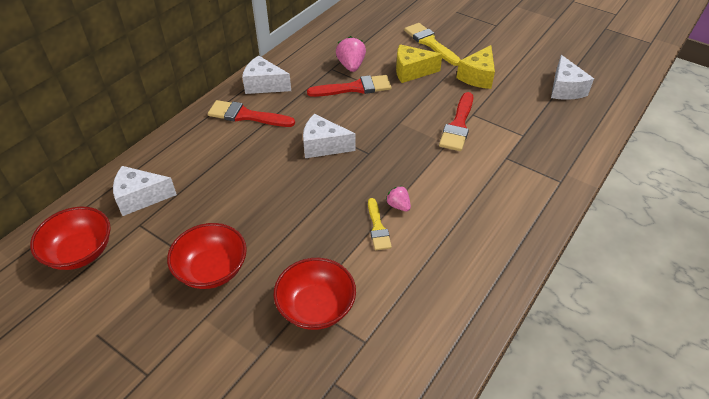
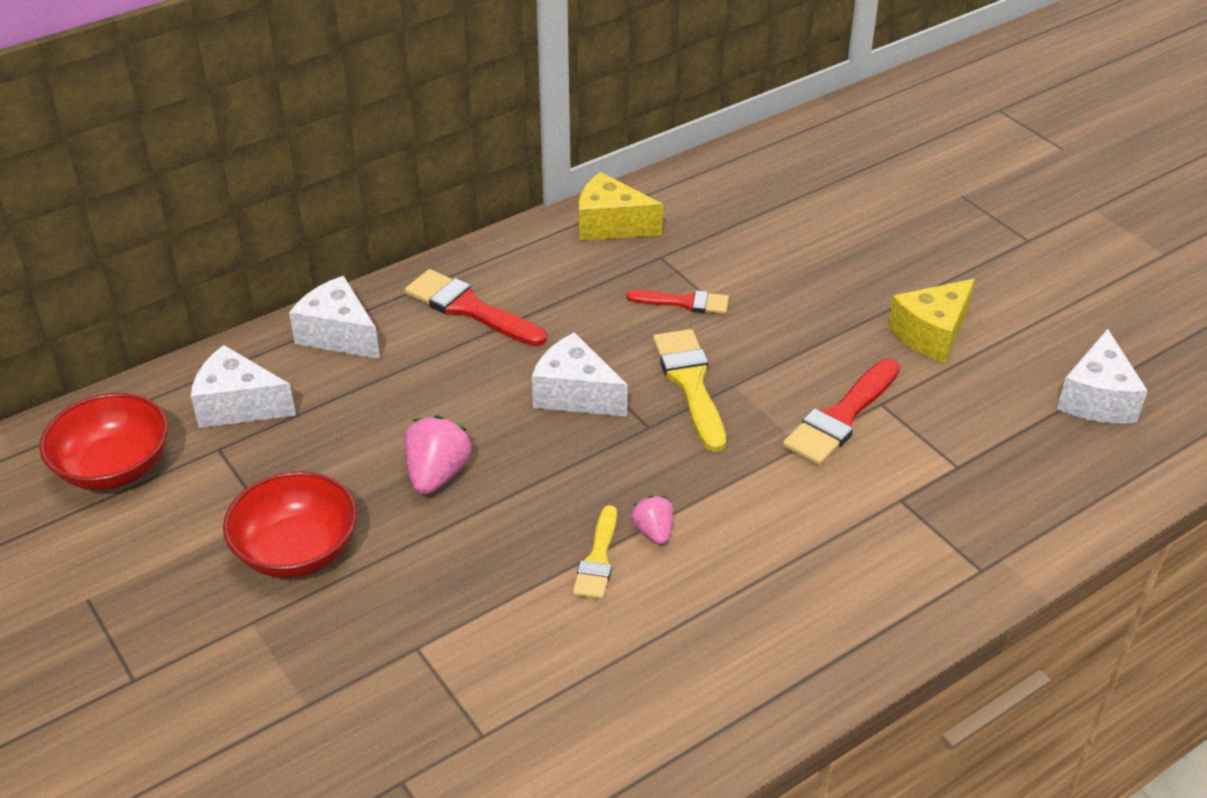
camera: 20 degrees right, 5 degrees down
white cheese [242,55,291,94] -> white cheese moved to [289,276,380,359]
red bowl [273,258,356,330] -> none
red brush [307,75,392,97] -> red brush [626,290,729,314], size x0.63
pink strawberry [336,36,366,72] -> pink strawberry moved to [404,415,471,495]
yellow cheese [396,44,442,83] -> yellow cheese moved to [579,172,663,241]
yellow brush [404,23,461,66] -> yellow brush moved to [653,329,726,452]

